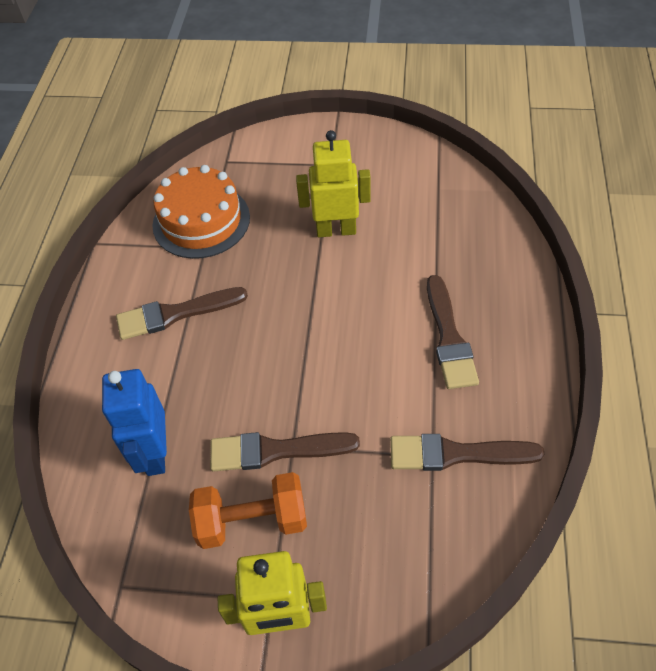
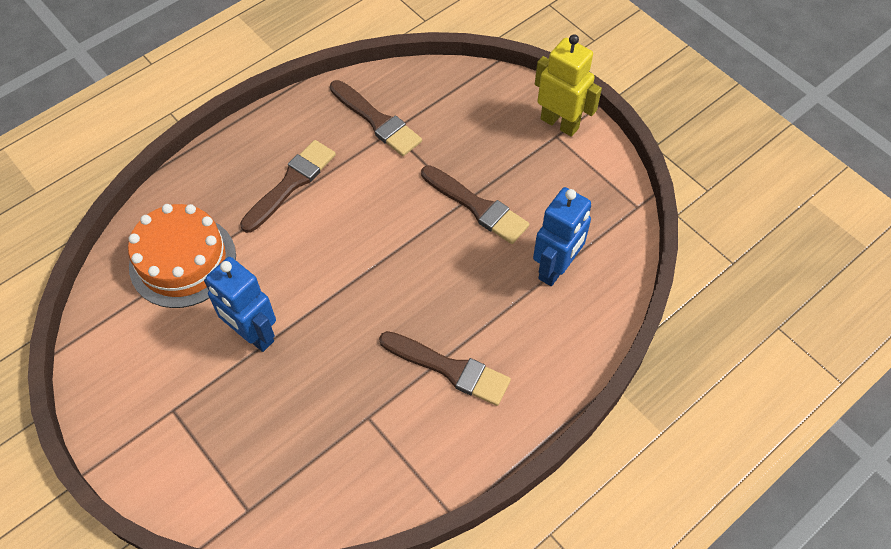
camera: 140 degrees left, 5 degrees up
orange cake [152,165,250,259] -> orange cake moved to [128,204,236,308]
orange dumbbell [189,472,307,549] -> none
yellow robot [296,130,371,237] -> blue robot [204,257,276,352]

